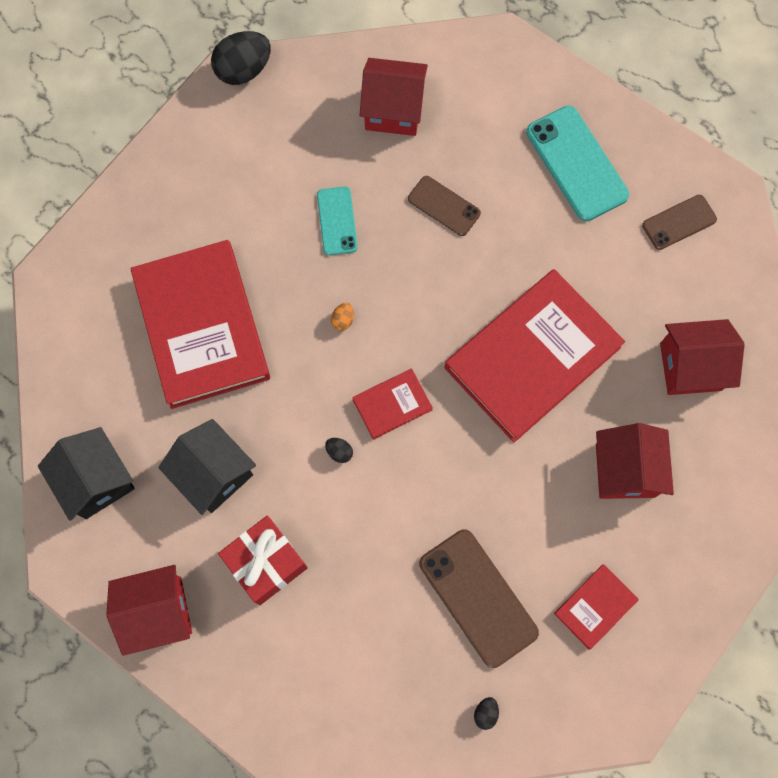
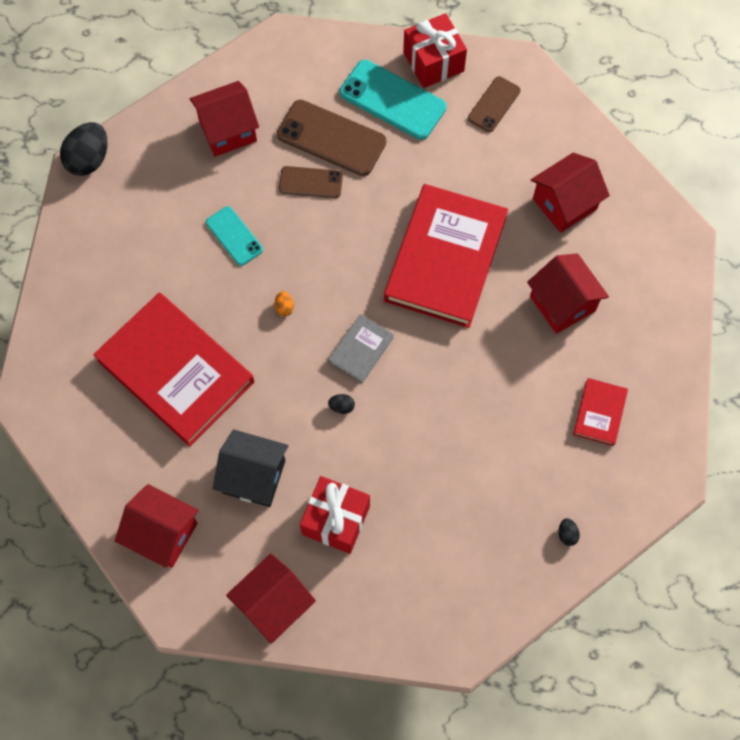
camera: 30 degrees left, 5 degrees down
black house [38,427,135,521] -> red house [115,484,199,568]
red book [353,369,433,440] -> grey book [328,314,394,383]
brown phone [419,530,539,668] -> brown phone moved to [277,100,386,176]
none -> red gift [403,13,467,88]

